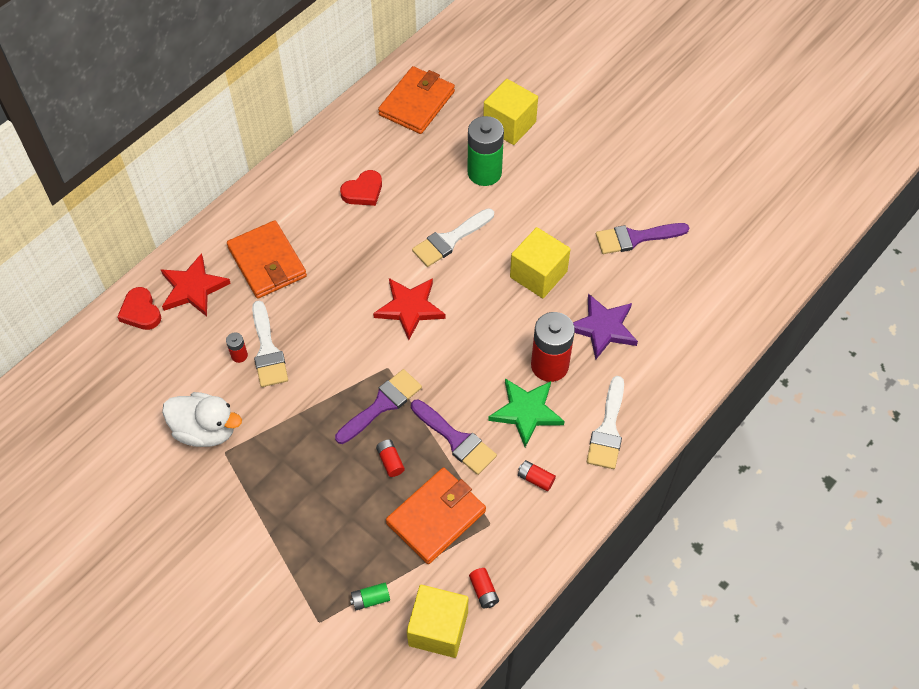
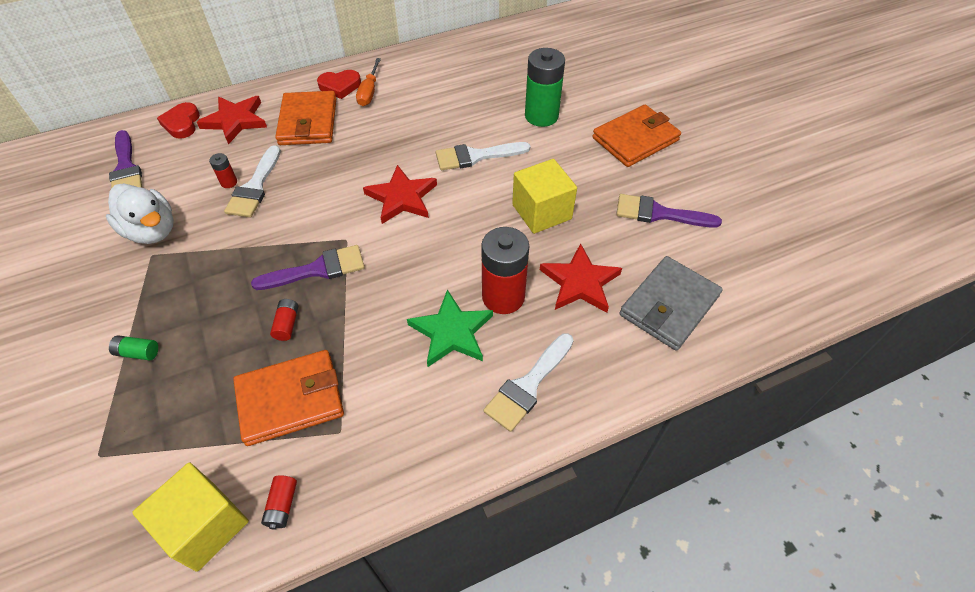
camera: 25 degrees right, 5 degrees down
red heart [340,170,382,206] -> red heart moved to [317,70,361,99]
green battery [350,583,390,610] -> green battery moved to [109,335,158,360]
orange wallet [378,66,455,134] -> orange wallet moved to [592,105,681,167]
purple brush [411,400,497,475] -> purple brush moved to [109,130,142,189]
yellow cube [483,79,538,145] -> none
red battery [518,460,556,491] -> none
purple star [573,293,638,359] -> red star [540,243,622,313]
none -> orange screwdriver [356,58,381,106]
none -> grey wallet [619,256,723,351]

